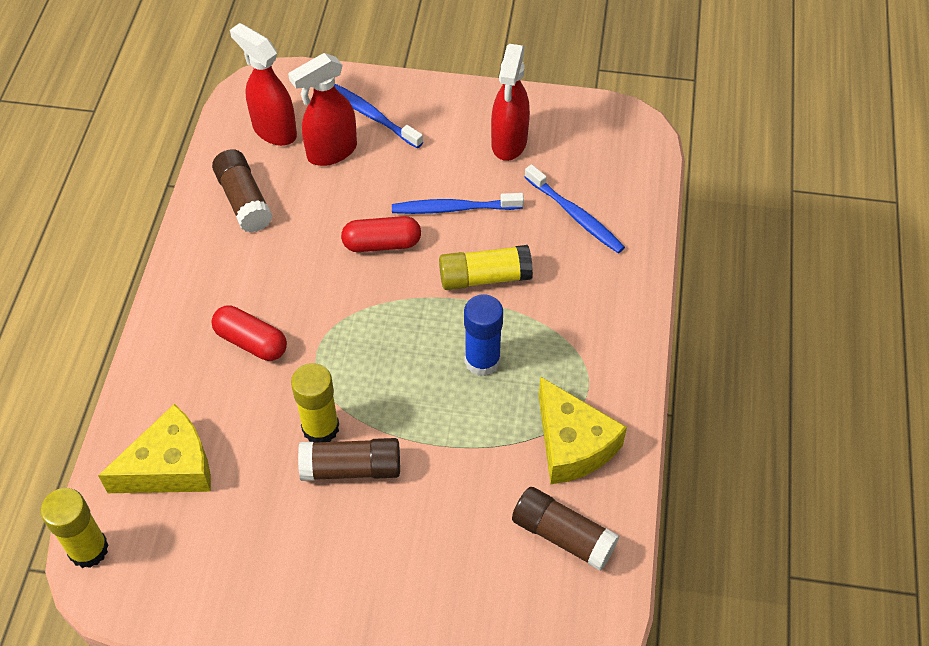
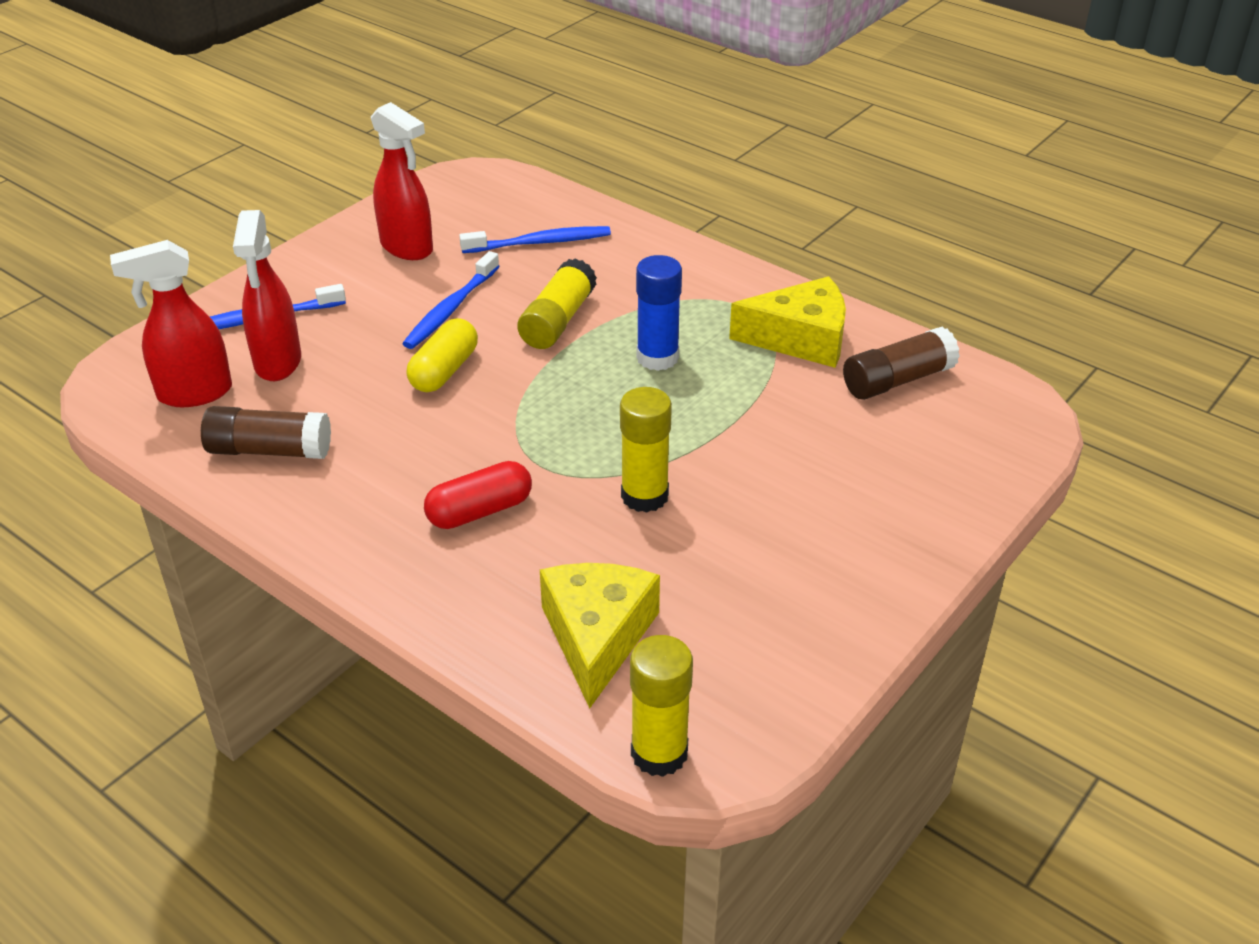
camera: 60 degrees left, 15 degrees down
brown glue stick [298,438,400,481] -> none
red capsule [341,216,421,252] -> yellow capsule [407,318,478,392]

